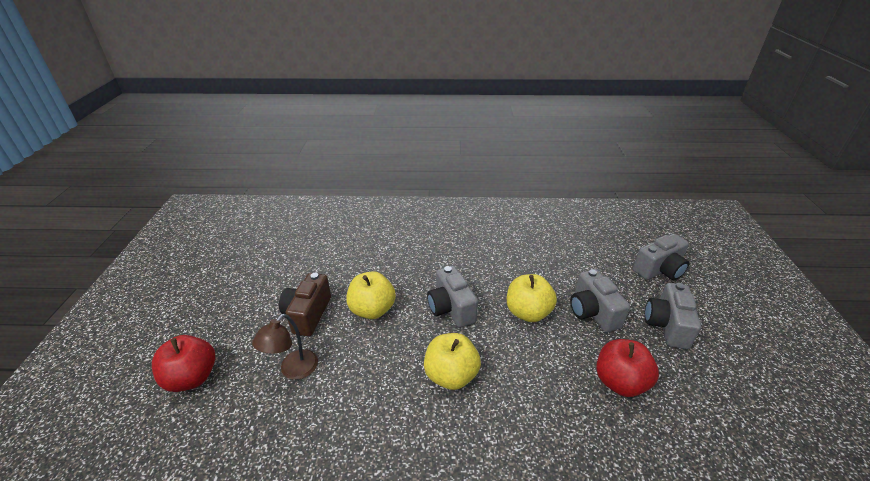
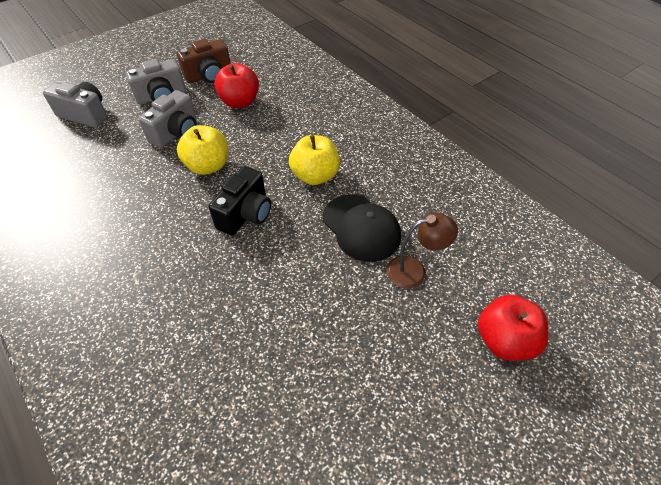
camera: 130 degrees left, 15 degrees up
brown camera [279,273,331,336] -> brown camera moved to [177,39,231,83]
yellow apple [346,271,396,319] -> none
grey camera [427,266,478,328] -> black camera [209,166,271,236]
none -> black cap [323,194,401,262]

